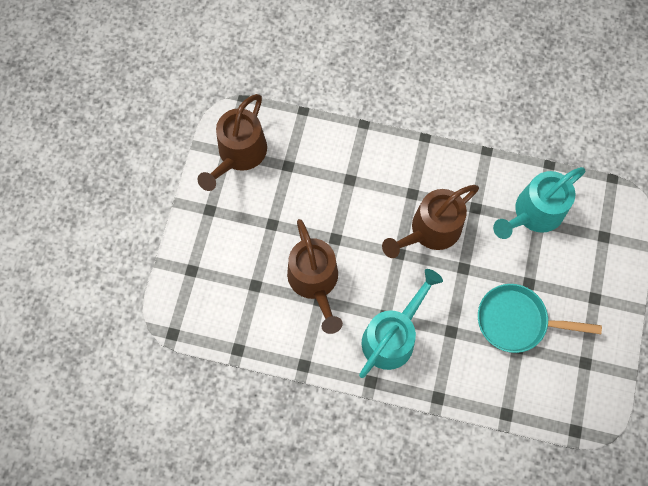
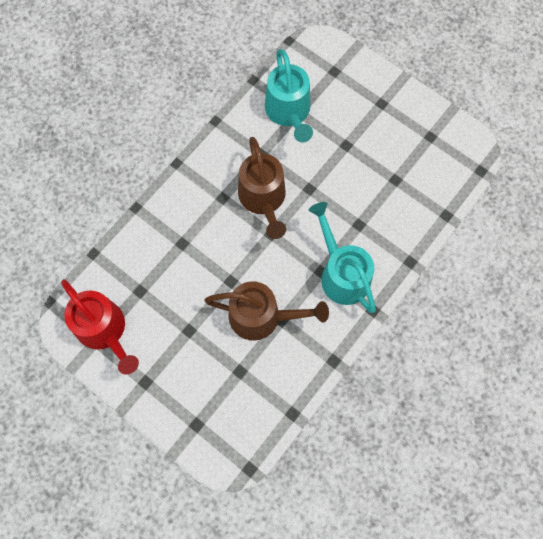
camera: 65 degrees left, 0 degrees up
brown watering can [198,94,267,191] -> red watering can [61,279,139,375]
turquoise pan [478,284,602,353] -> none

